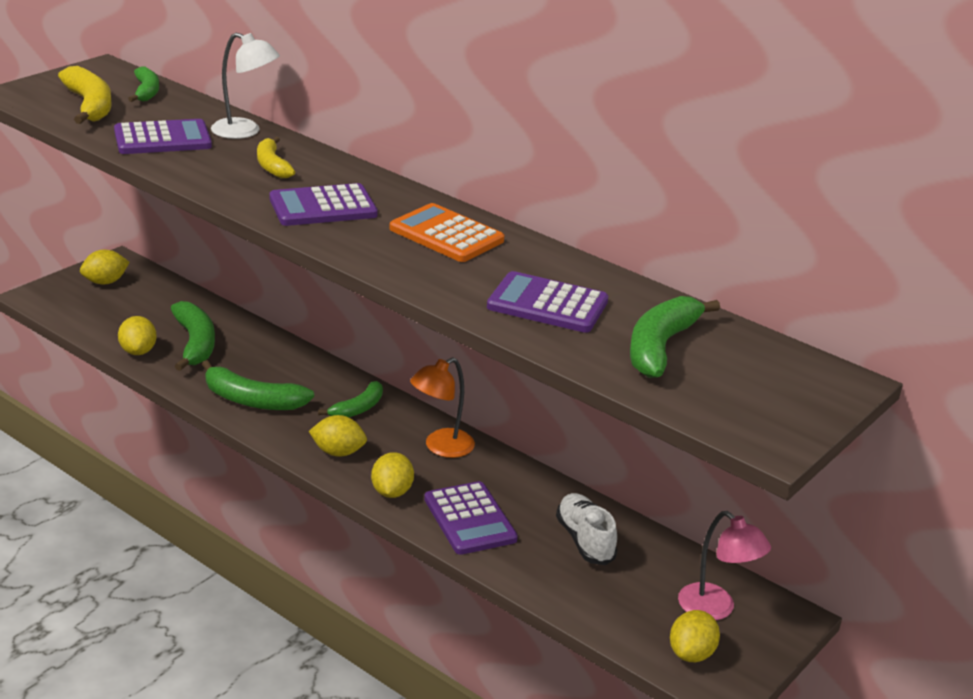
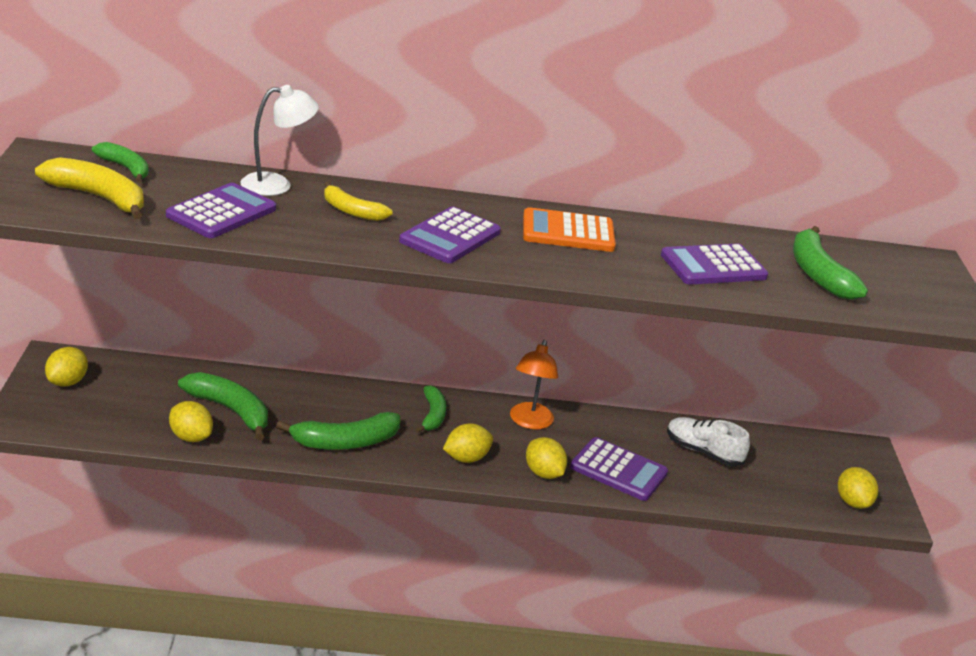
camera: 40 degrees left, 0 degrees up
pink lamp [678,511,771,620] -> none

